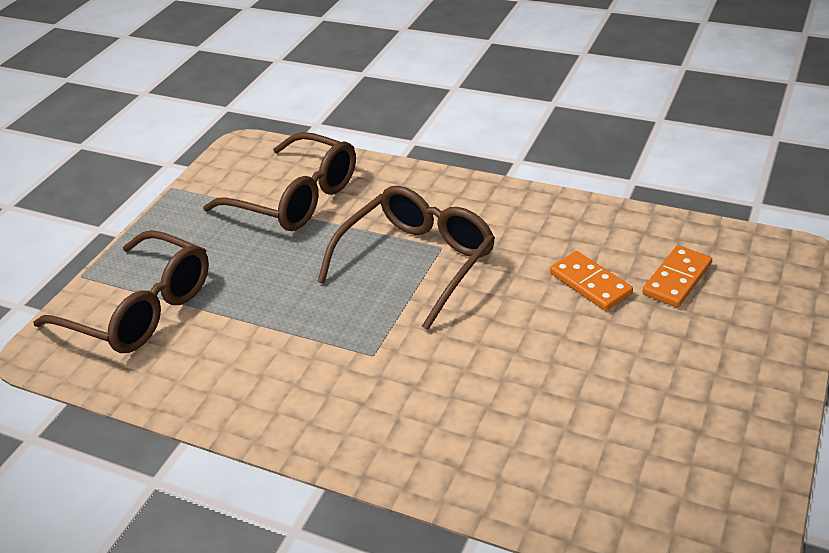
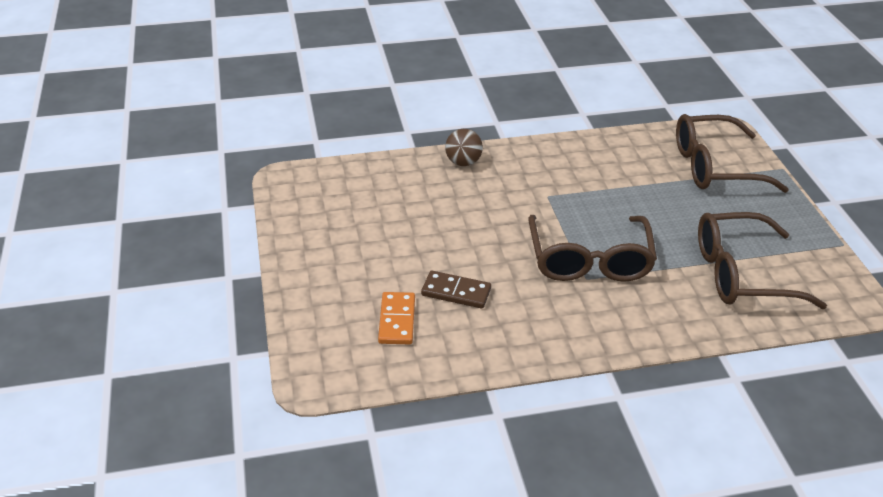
camera: 140 degrees right, 0 degrees up
orange domino [550,251,633,311] -> brown domino [421,271,491,309]
none -> brown ball [445,129,483,166]

